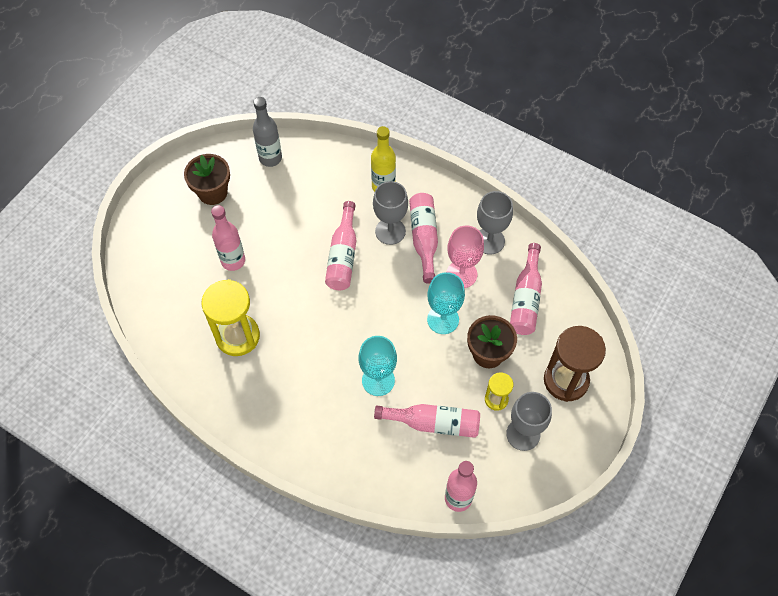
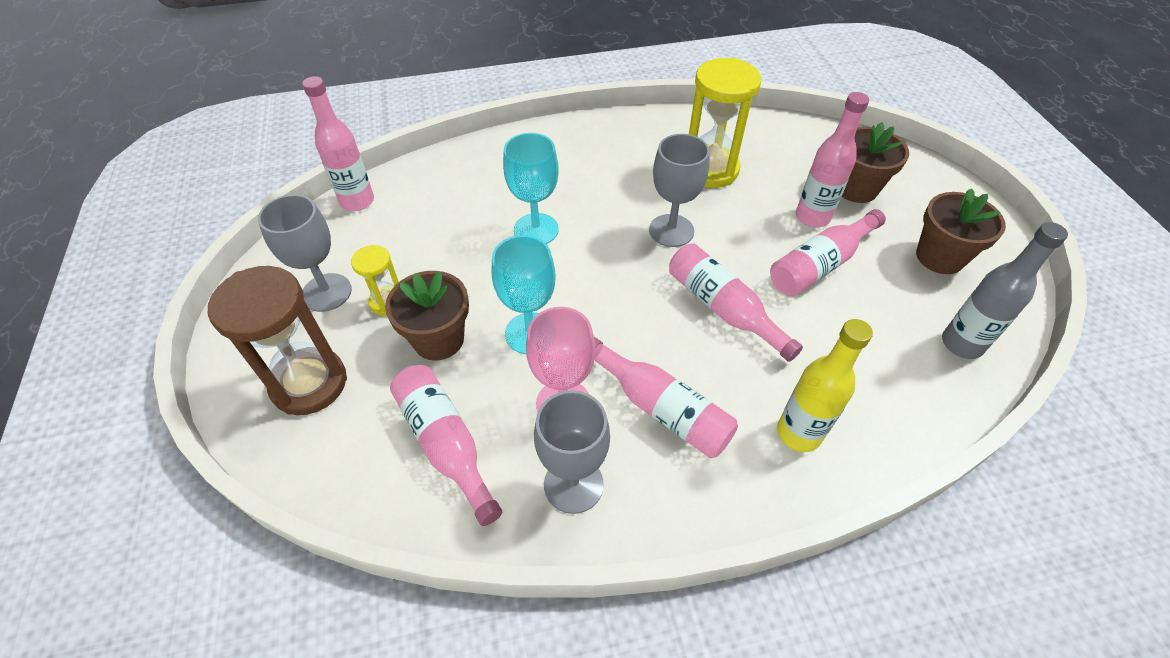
camera: 135 degrees right, 10 degrees down
grey goblet [373,181,408,245] -> grey goblet moved to [649,134,710,247]
pink bottle [374,404,480,438] -> pink bottle moved to [770,209,886,296]
none -> brown flower pot [842,122,909,203]

